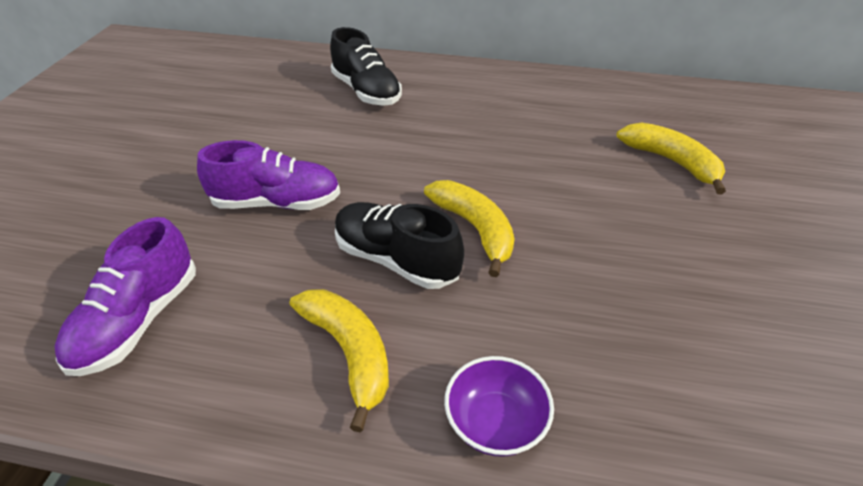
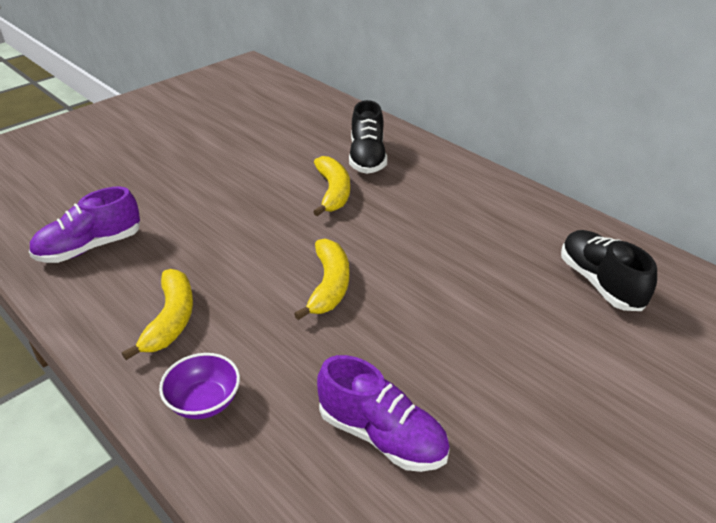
camera: 35 degrees right, 5 degrees down
purple shoe [197,140,340,210] -> purple shoe moved to [317,355,450,472]
black shoe [335,202,464,289] -> black shoe moved to [561,230,657,311]
yellow banana [617,123,726,194] -> yellow banana moved to [313,156,350,216]

